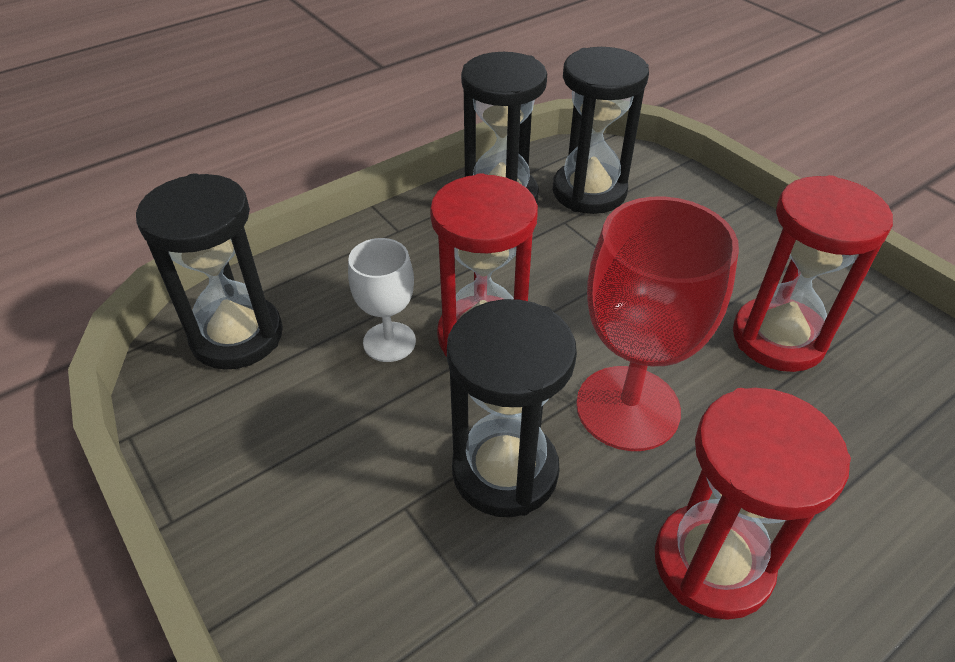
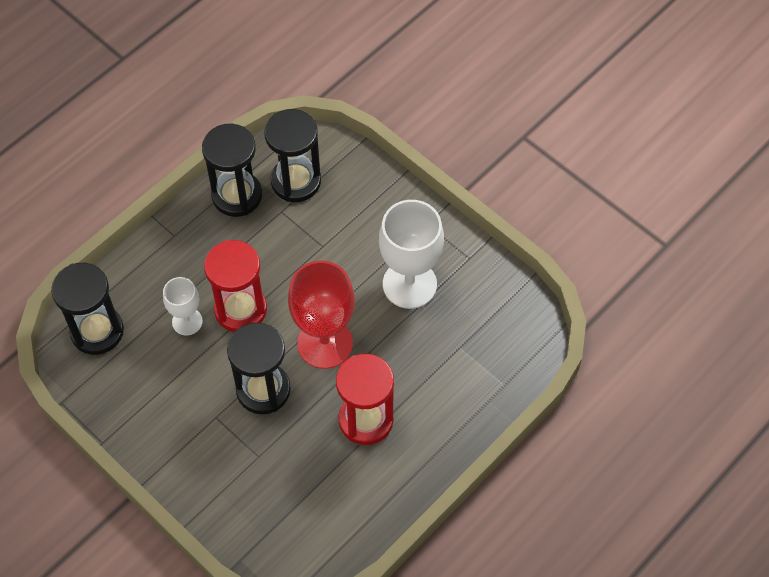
camera: 10 degrees left, 15 degrees up
red hourglass [733,175,893,372] -> white goblet [379,200,444,309]

